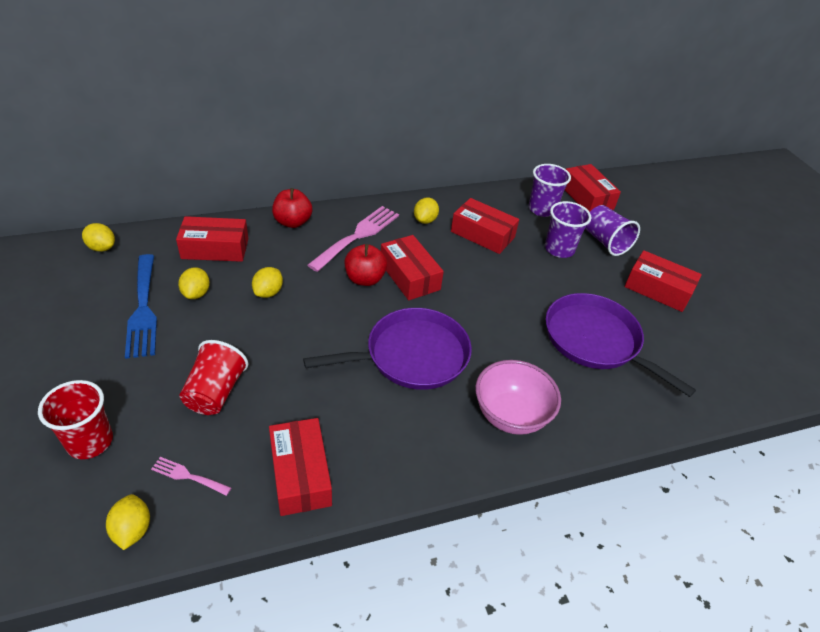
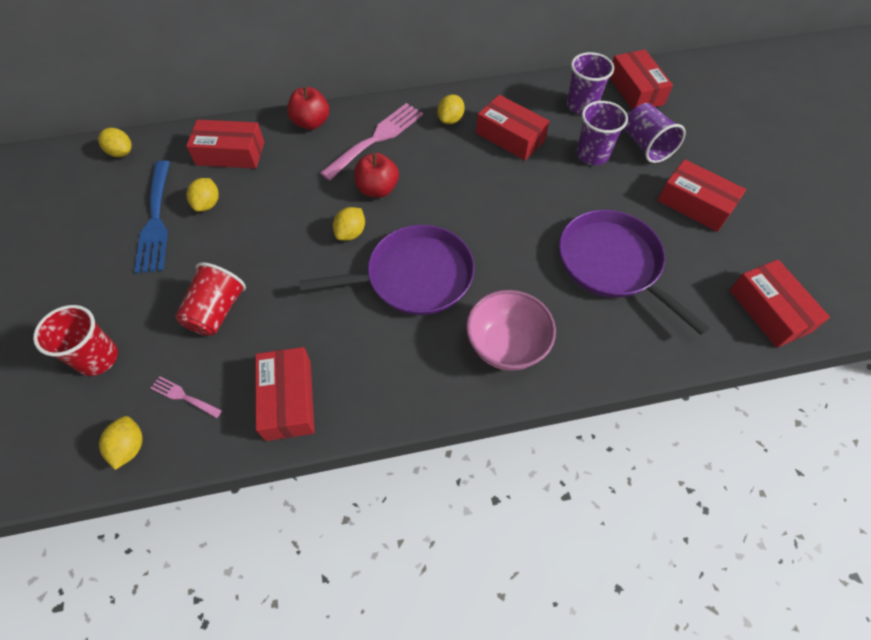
camera: 10 degrees right, 15 degrees up
yellow lemon [252,267,283,298] -> yellow lemon moved to [333,207,365,241]
red box [381,235,444,300] -> red box moved to [729,260,830,348]

